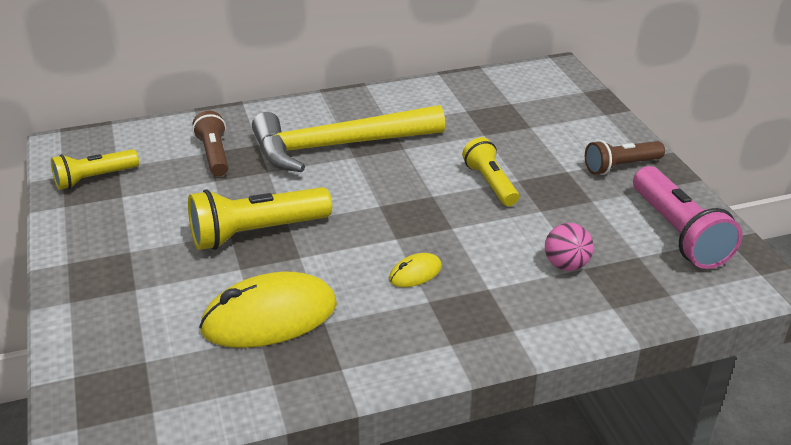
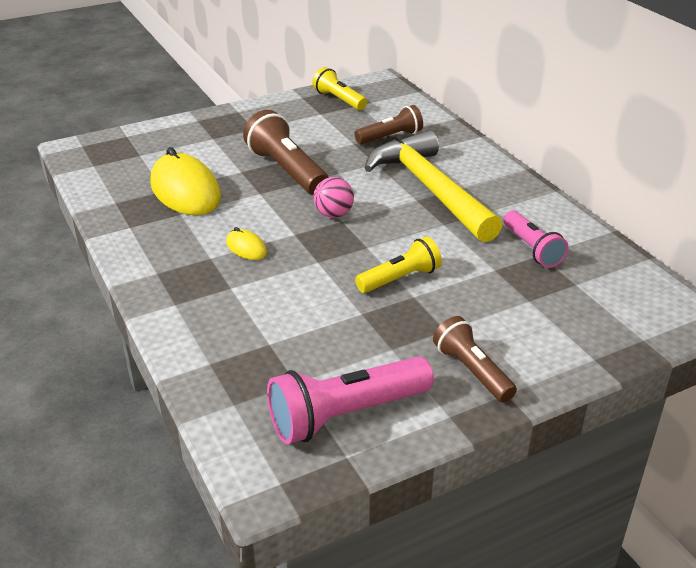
camera: 80 degrees right, 0 degrees up
yellow flashlight [188,187,332,250] -> brown flashlight [243,110,329,195]
pink ball [545,223,594,271] -> pink ball moved to [313,177,354,218]
none -> pink flashlight [504,210,569,268]

